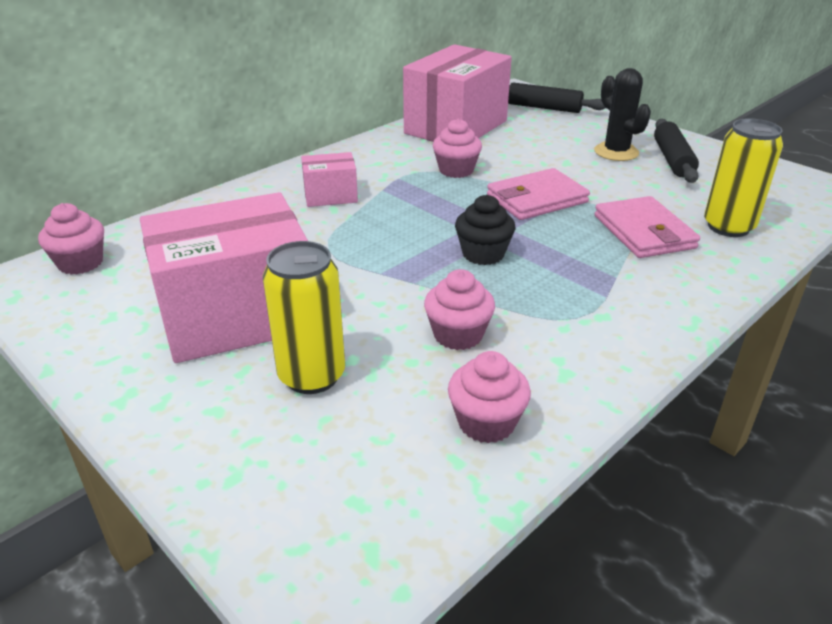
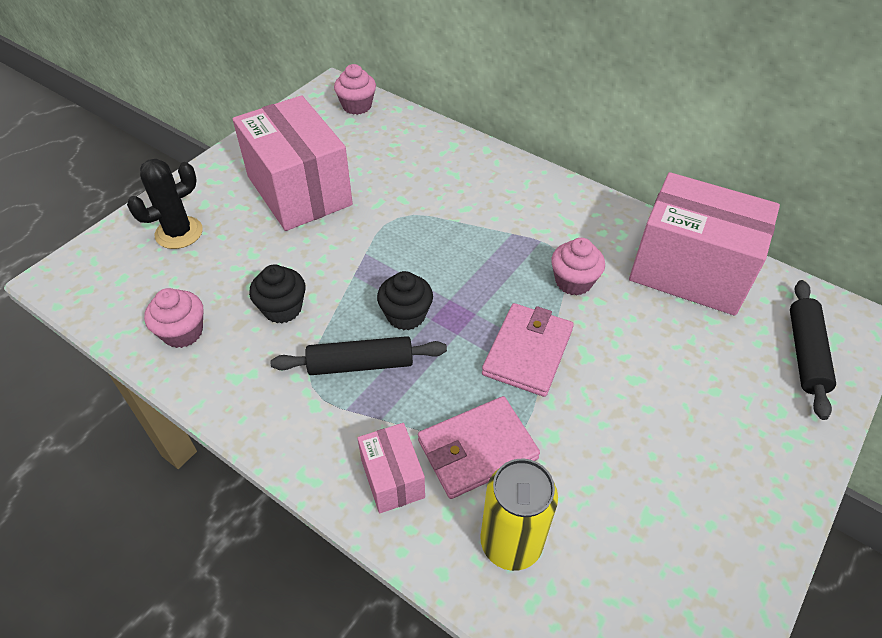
camera: 80 degrees right, 15 degrees up
yellow can [263,241,345,394] -> none
pink box [301,152,358,207] -> pink box moved to [357,423,425,513]
pink cupcake [424,269,495,350] -> black cupcake [249,264,306,323]
pink wallet [487,168,590,220] -> pink wallet turned 60 degrees clockwise [482,303,574,397]
black cactus [594,68,651,161] -> black cactus moved to [127,158,203,249]
black rolling pin [654,119,699,183] -> black rolling pin moved to [271,336,447,375]

